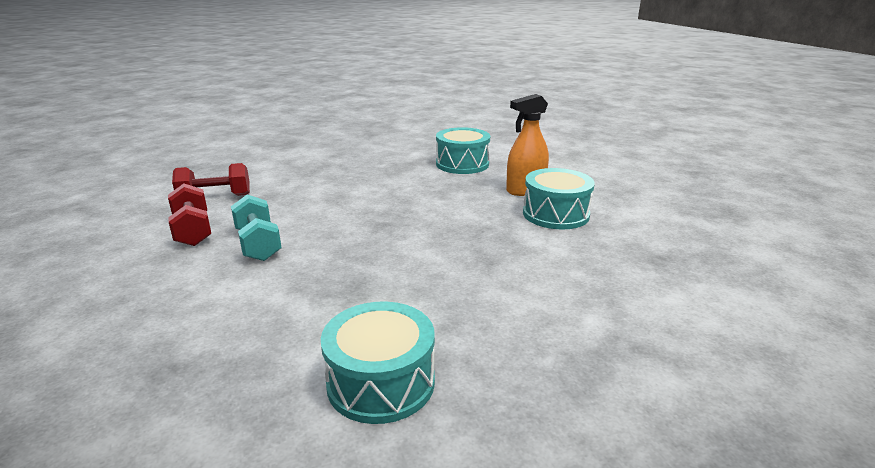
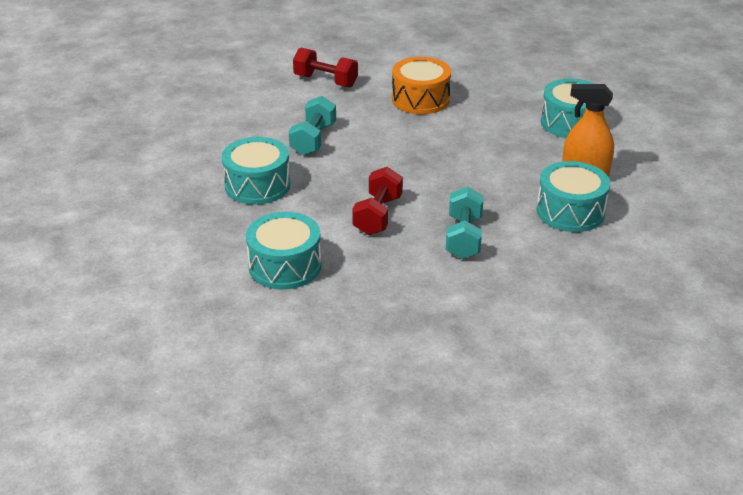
camera: 40 degrees right, 10 degrees up
red dumbbell [168,184,211,246] -> red dumbbell moved to [352,167,403,235]
none -> turquoise drum [222,137,291,205]
none -> orange drum [392,57,451,114]
none -> turquoise dumbbell [446,186,484,259]

